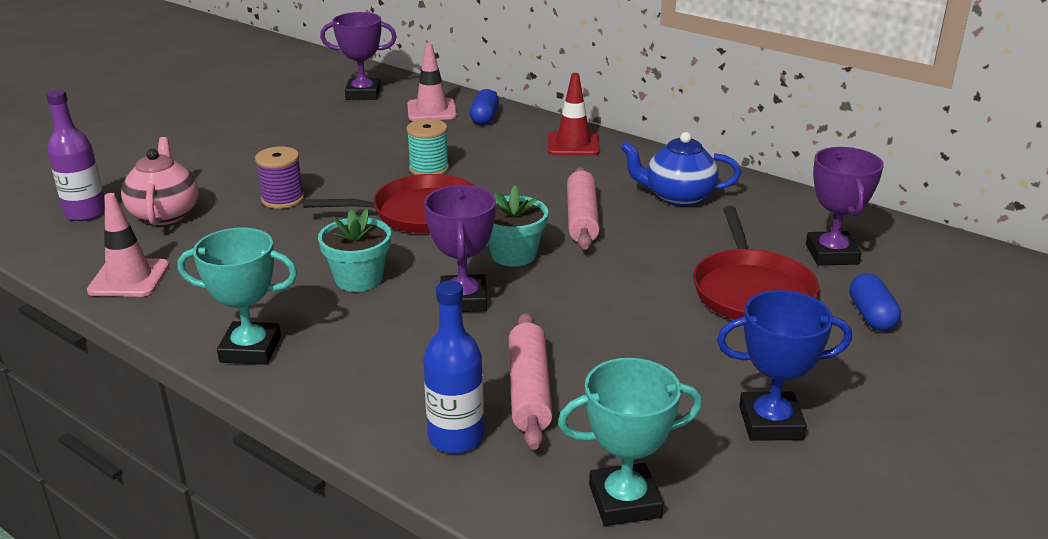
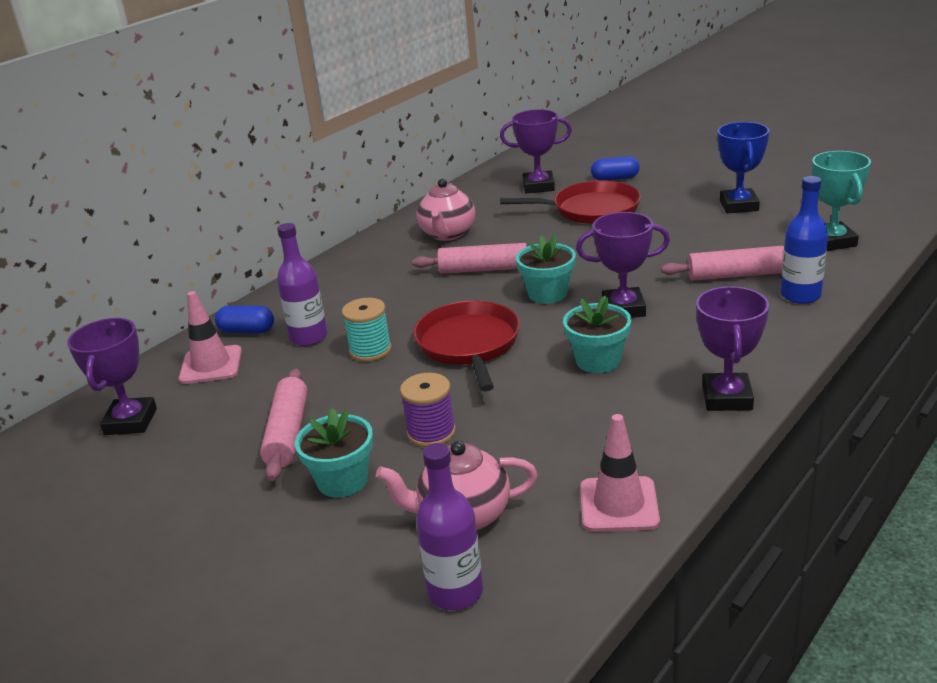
camera: 85 degrees left, 0 degrees up
turquoise trophy [178,227,297,365] -> purple trophy [696,286,769,411]
red traffic cone [548,73,600,156] -> none
blue teapot [621,132,741,206] -> pink teapot [416,179,475,241]
none -> pink rolling pin [260,369,308,481]
none -> purple bottle [277,223,328,346]
none -> turquoise flower pot [295,408,373,498]

